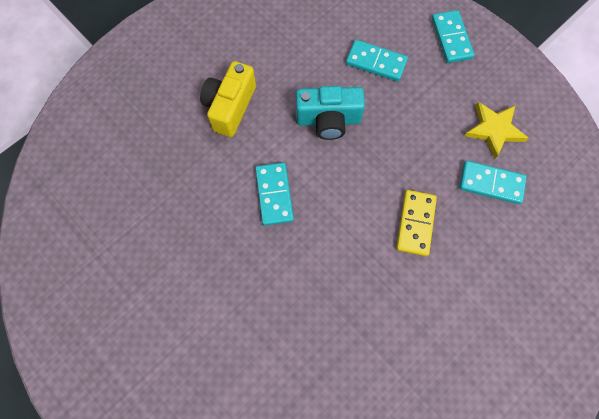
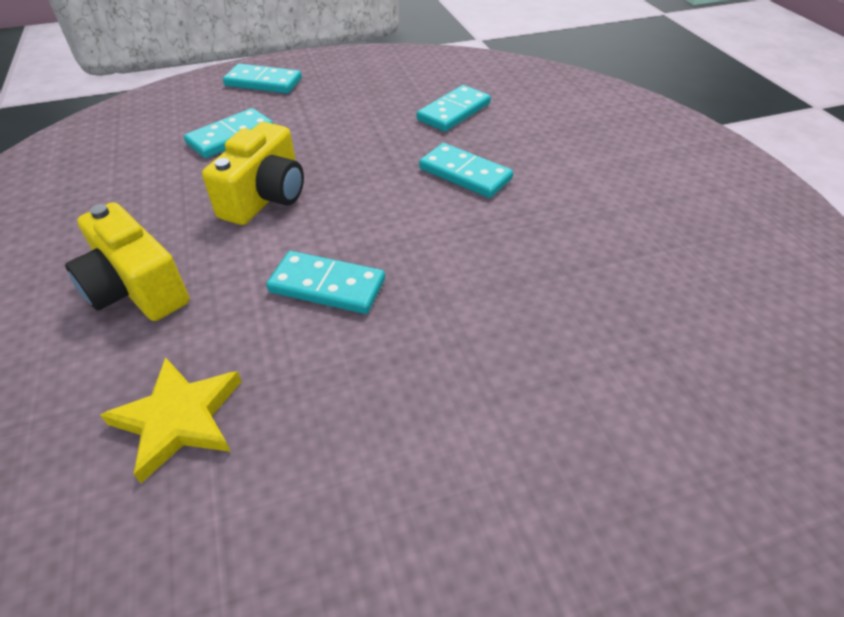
camera: 65 degrees left, 25 degrees down
turquoise camera [296,86,365,140] -> yellow camera [202,122,304,225]
yellow domino [396,190,437,256] -> turquoise domino [419,143,513,198]
yellow star [464,102,528,159] -> yellow star moved to [100,357,242,483]

